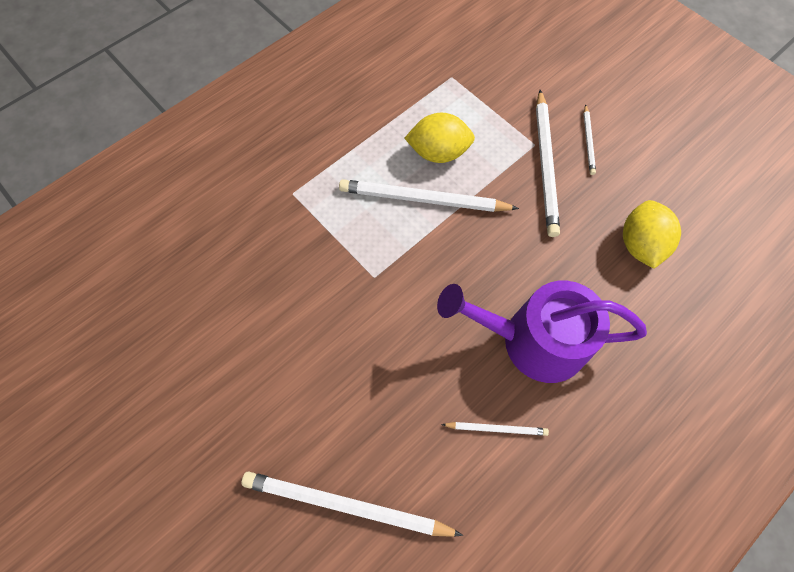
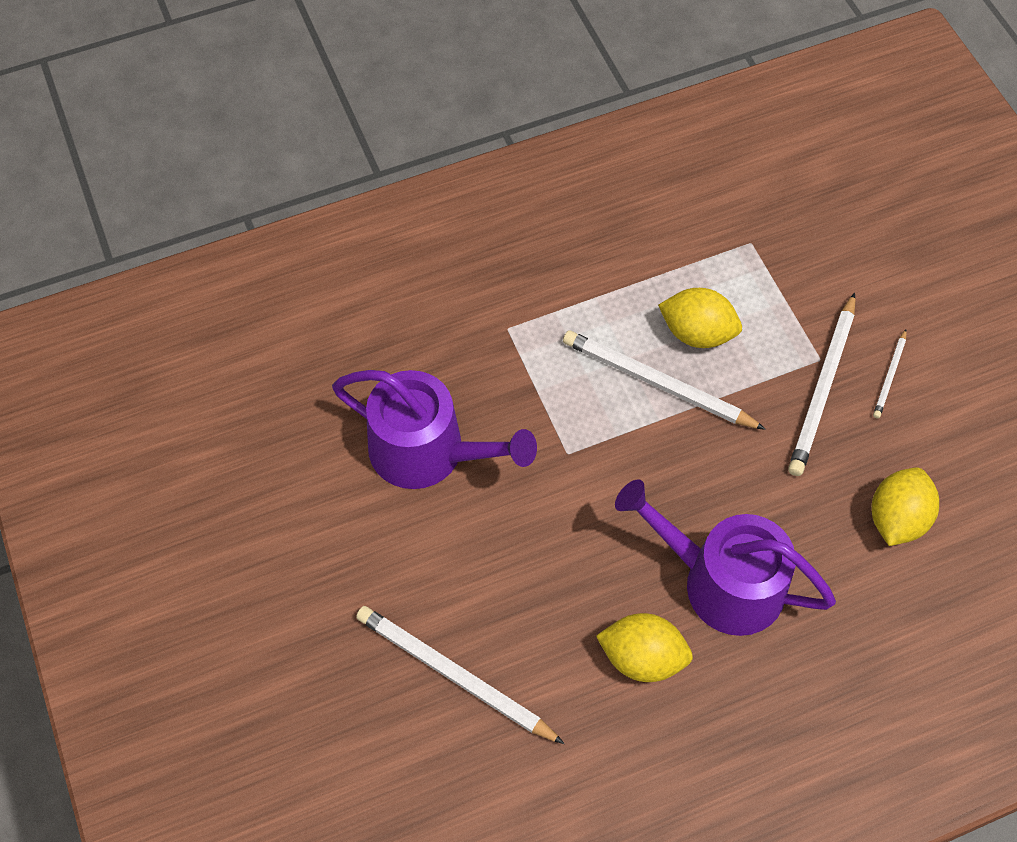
camera: 20 degrees right, 5 degrees down
white pencil [441,422,549,436] -> yellow lemon [596,613,693,682]
none -> purple watering can [332,370,537,489]

